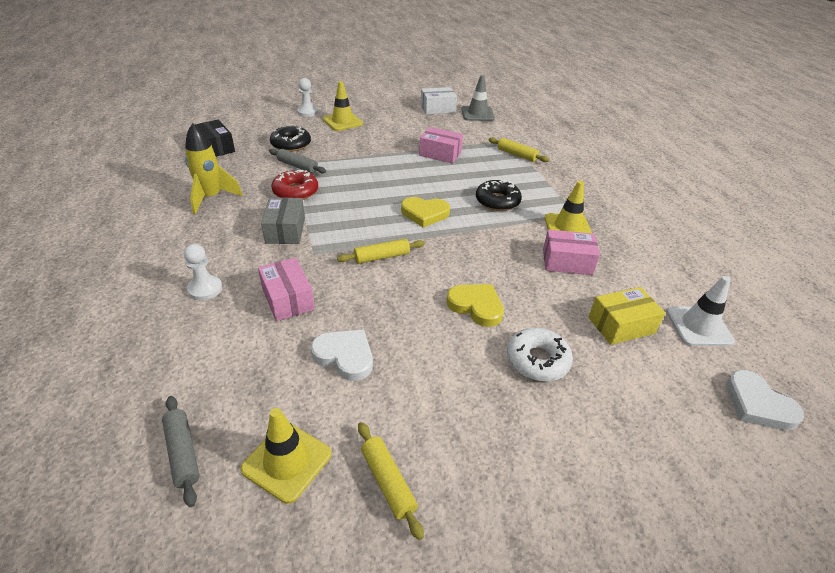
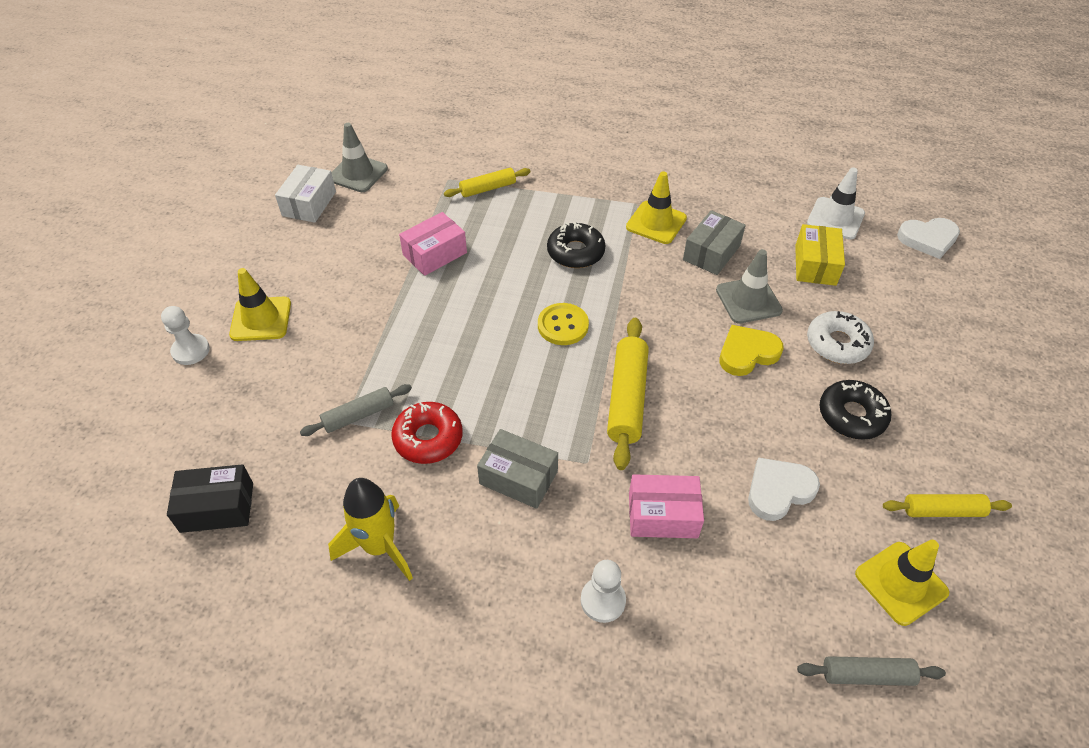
camera: 60 degrees left, 10 degrees up
black donut [270,126,311,152] -> black donut moved to [819,380,891,440]
yellow rolling pin [337,239,425,264] -> yellow rolling pin [607,318,649,470], size x1.62
yellow heart [401,197,450,227] -> yellow button [538,303,589,345]
pink box [543,230,600,275] -> grey box [683,210,746,275]
none -> grey traffic cone [716,249,783,324]

